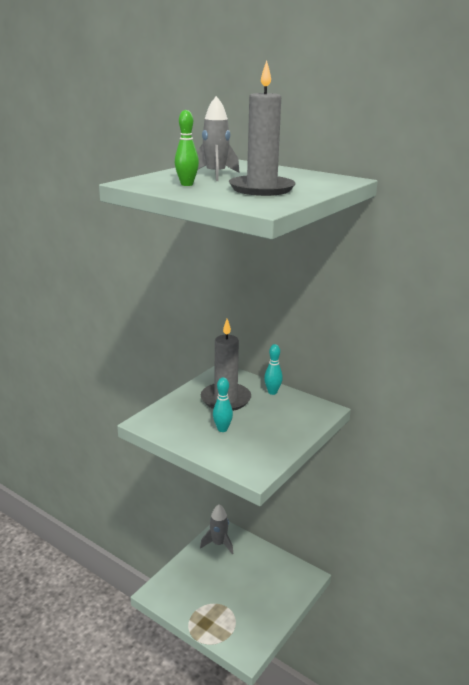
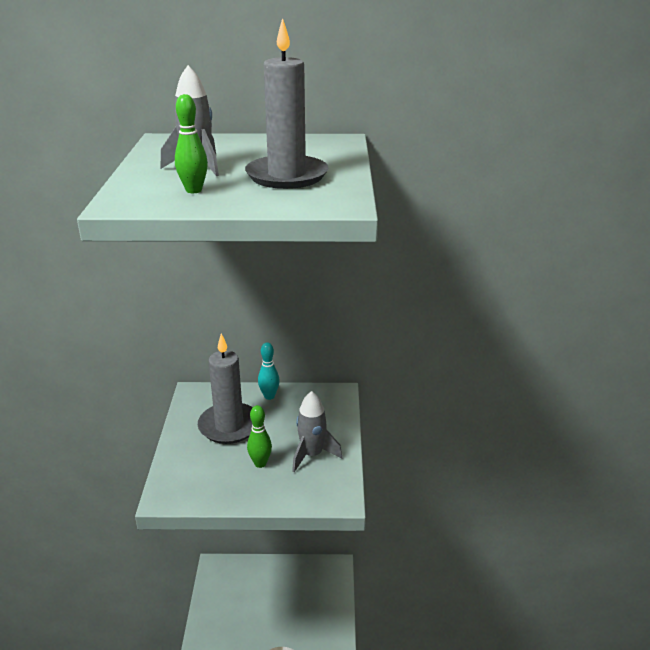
camera: 35 degrees left, 5 degrees up
grey rocket [200,504,233,554] -> grey rocket moved to [292,391,342,472]
turquoise bowling pin [213,377,233,432] -> green bowling pin [247,405,272,468]

